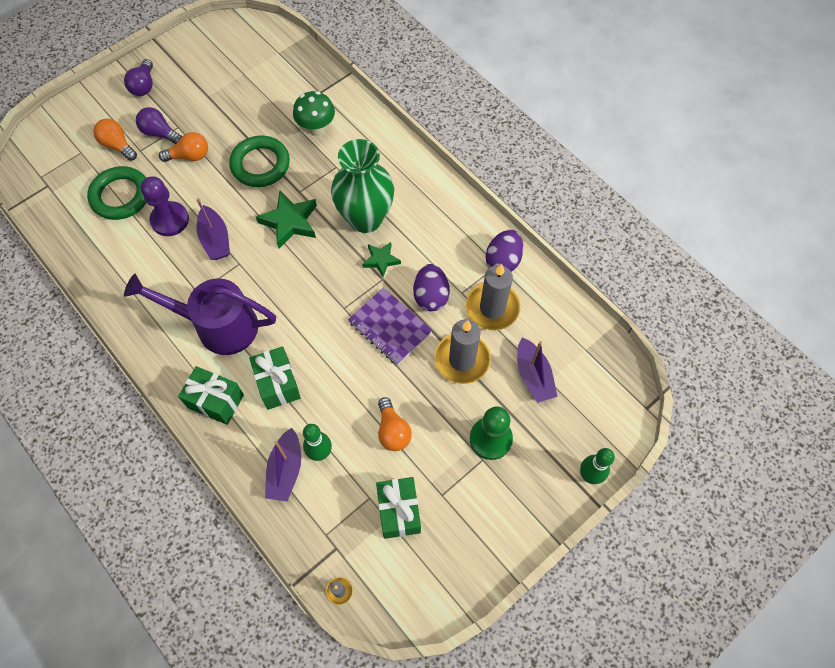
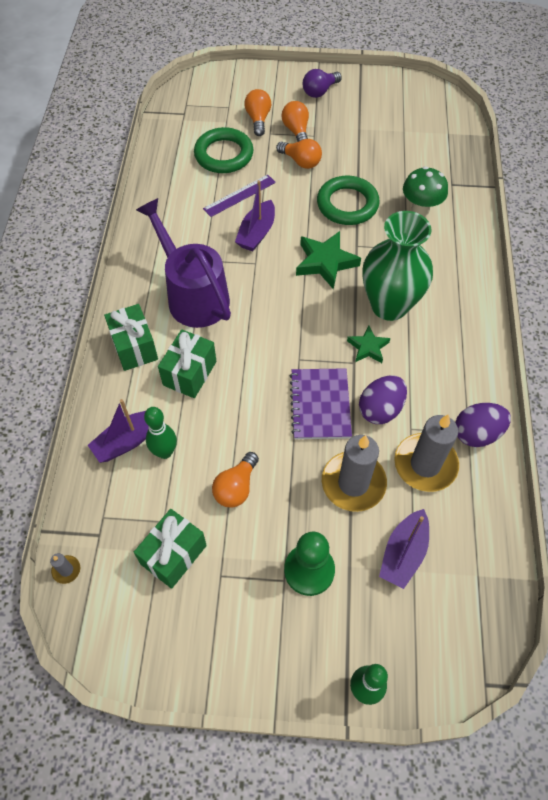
camera: 45 degrees right, 5 degrees down
purple light bulb [136,107,182,144] -> orange light bulb [282,101,309,142]
purple pawn [140,177,189,236] -> purple ruler [203,174,276,217]

